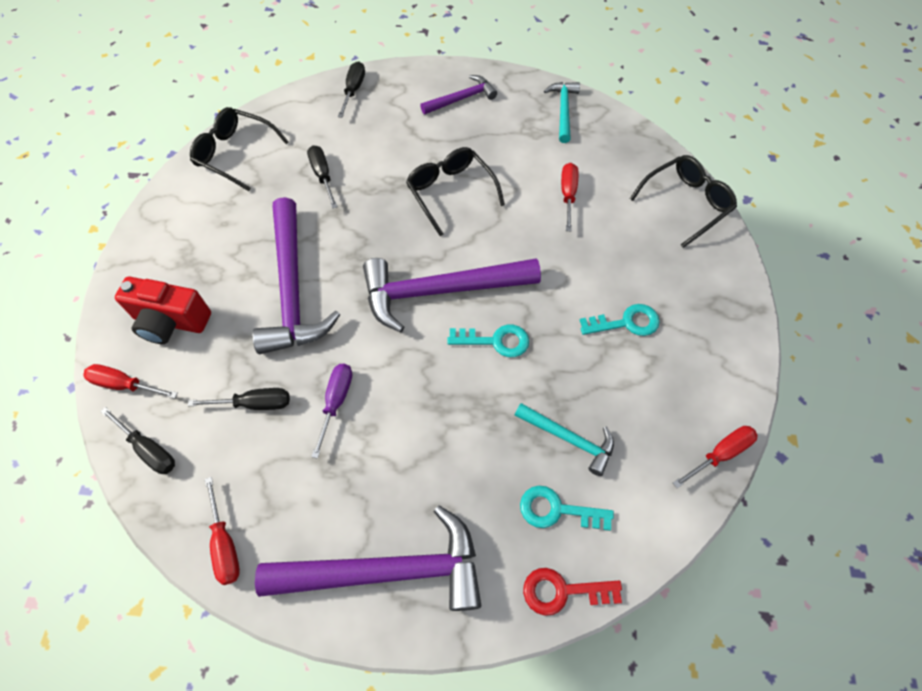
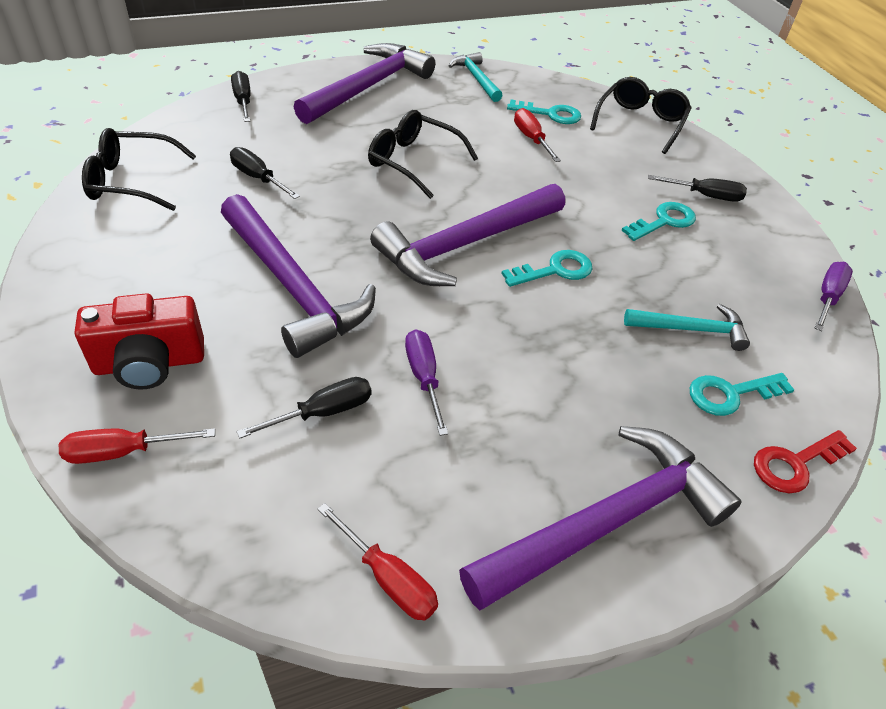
camera: 30 degrees left, 15 degrees down
black screwdriver [100,407,175,474] -> black screwdriver moved to [648,175,747,202]
purple hammer [420,75,497,114] -> purple hammer [294,43,435,124], size x1.89
red screwdriver [673,426,758,488] -> purple screwdriver [815,262,853,331]
none -> turquoise key [507,100,581,124]

